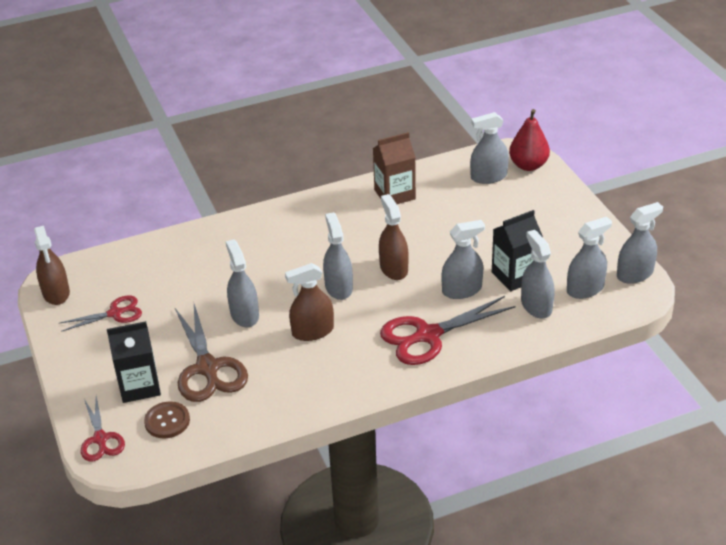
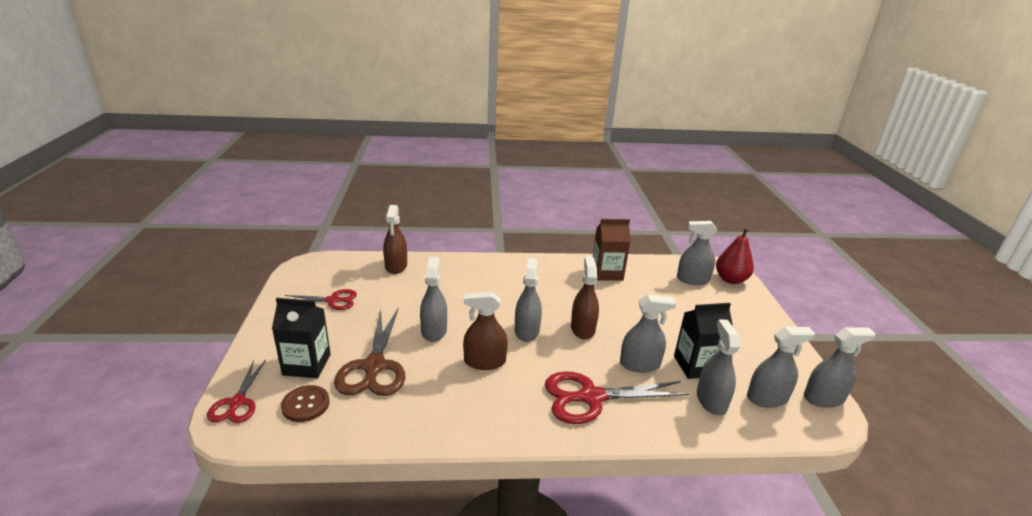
camera: 15 degrees right, 10 degrees down
brown spray bottle [34,226,70,305] -> brown spray bottle moved to [383,205,407,274]

